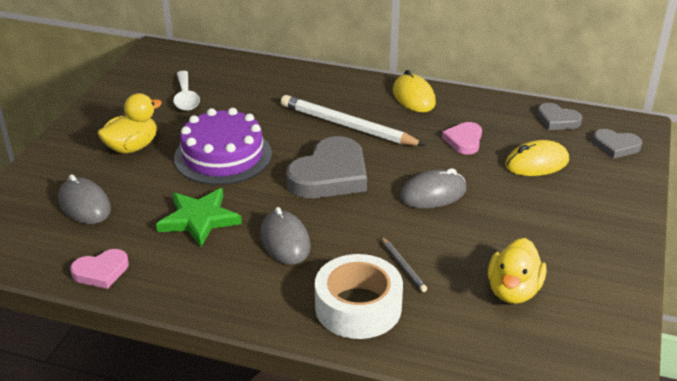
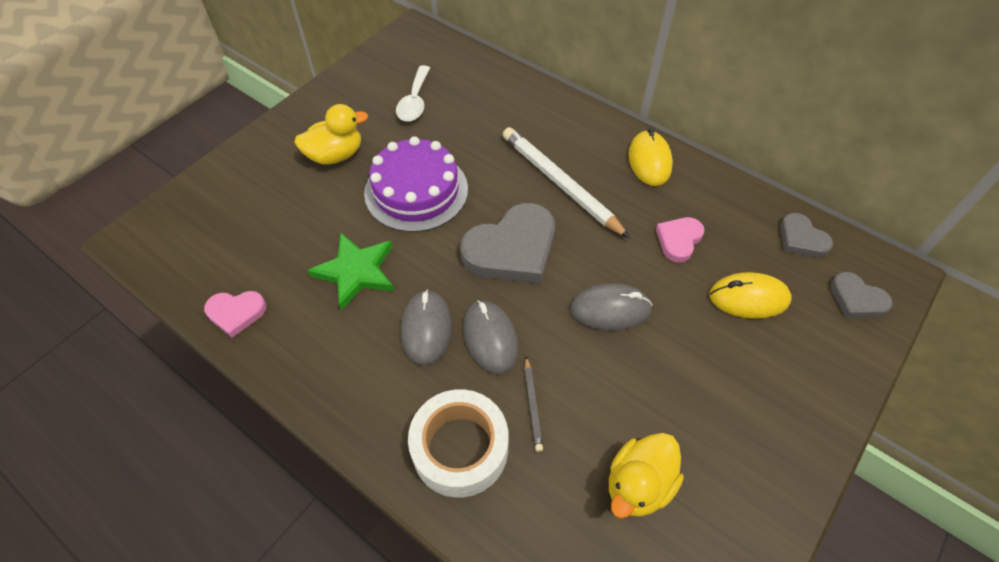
camera: 20 degrees right, 20 degrees up
grey mouse [58,174,111,224] -> grey mouse moved to [463,300,518,374]

